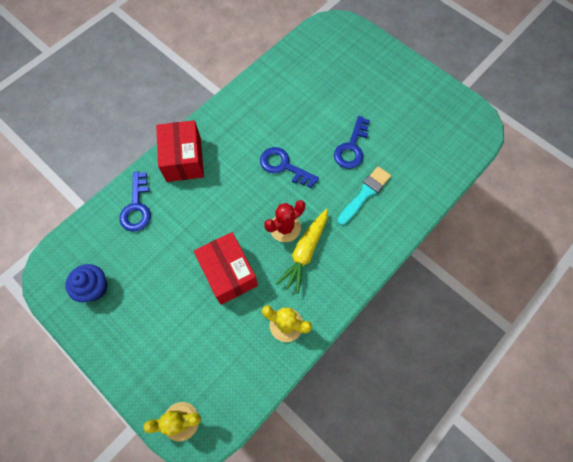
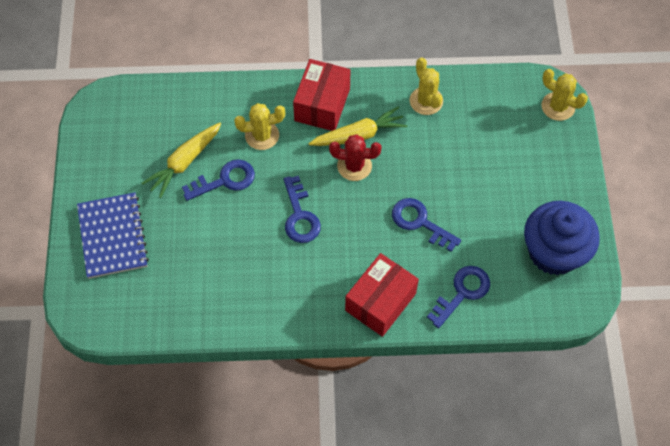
camera: 135 degrees left, 5 degrees down
blue cupcake [66,264,107,302] -> blue cupcake [524,201,600,275], size x1.76
red box [194,232,258,305] -> red box moved to [293,59,350,131]
turquoise brush [337,166,391,225] -> yellow cactus [234,103,285,150]
none -> blue notebook [77,192,149,279]
none -> yellow carrot [142,123,221,198]
none -> blue key [392,198,461,252]

